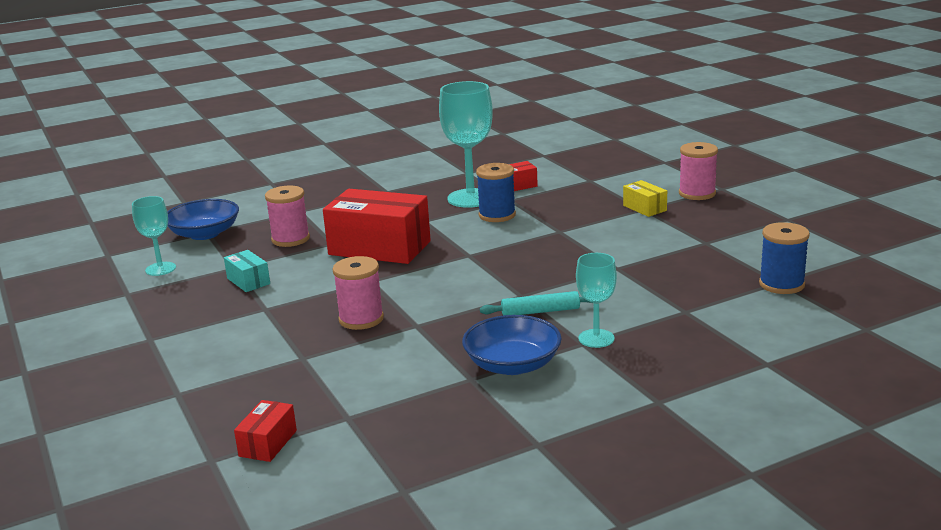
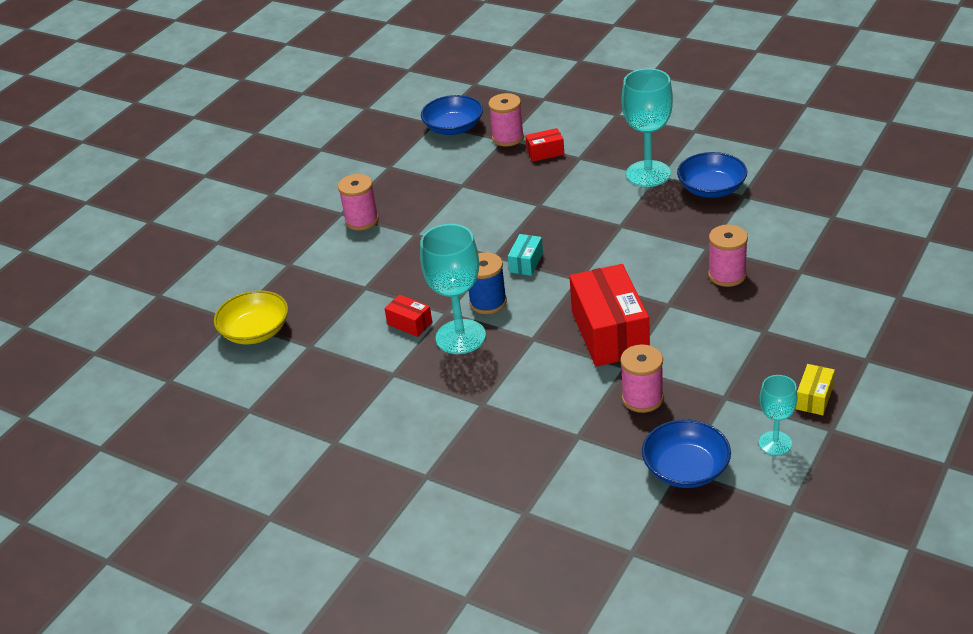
camera: 120 degrees left, 15 degrees up
turquoise box [224,250,270,292] -> turquoise box moved to [508,234,543,276]
red box [234,400,297,462] -> red box moved to [525,128,564,162]
turquoise rolling pin [480,291,592,315] -> none
turquoise goblet [576,253,617,348] -> turquoise goblet [621,68,673,187], size x1.75
yellow box [623,180,667,217] -> yellow box moved to [796,364,835,415]
blue spool [759,222,810,294] -> pink spool [488,93,524,147]
none -> yellow bowl [214,290,288,344]
none -> blue bowl [421,95,483,135]

